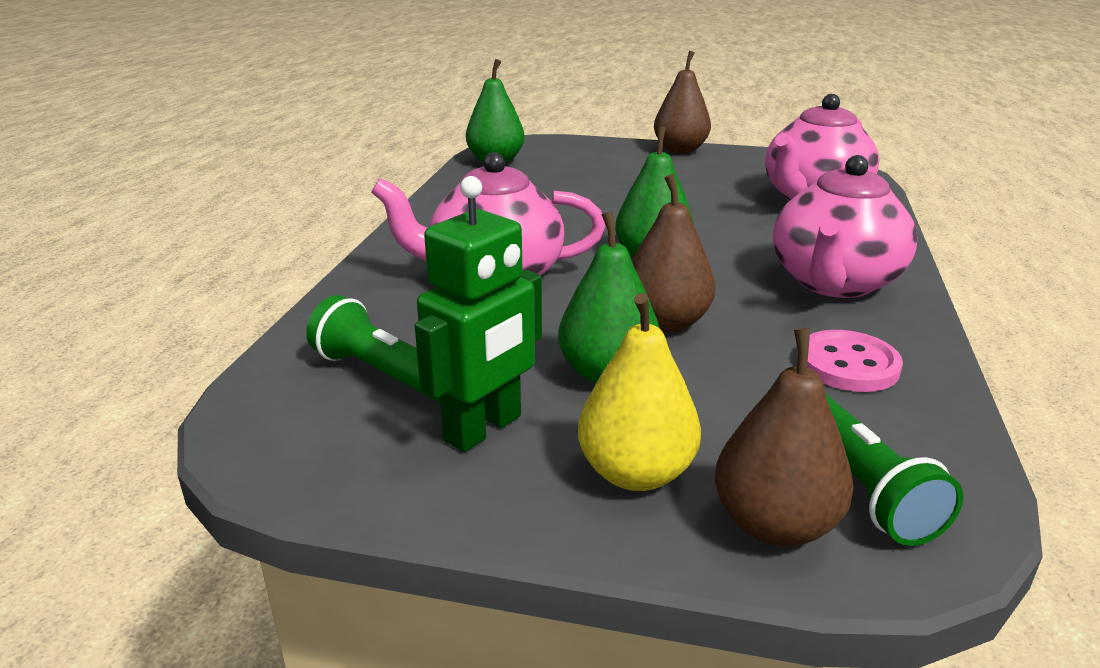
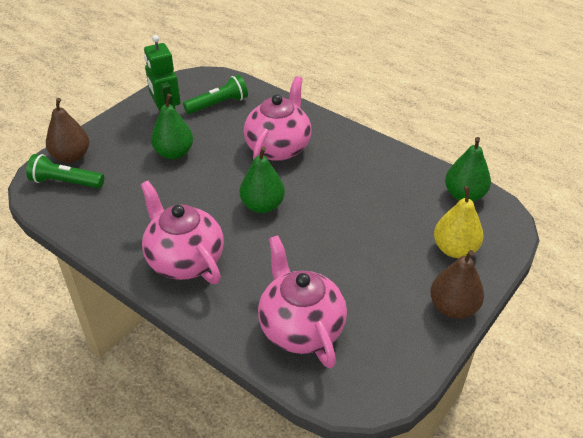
camera: 115 degrees right, 15 degrees up
yellow pear [578,293,701,491] -> yellow pear moved to [434,186,483,258]
brown pear [632,174,715,332] -> none
pink button [807,330,903,392] -> none

